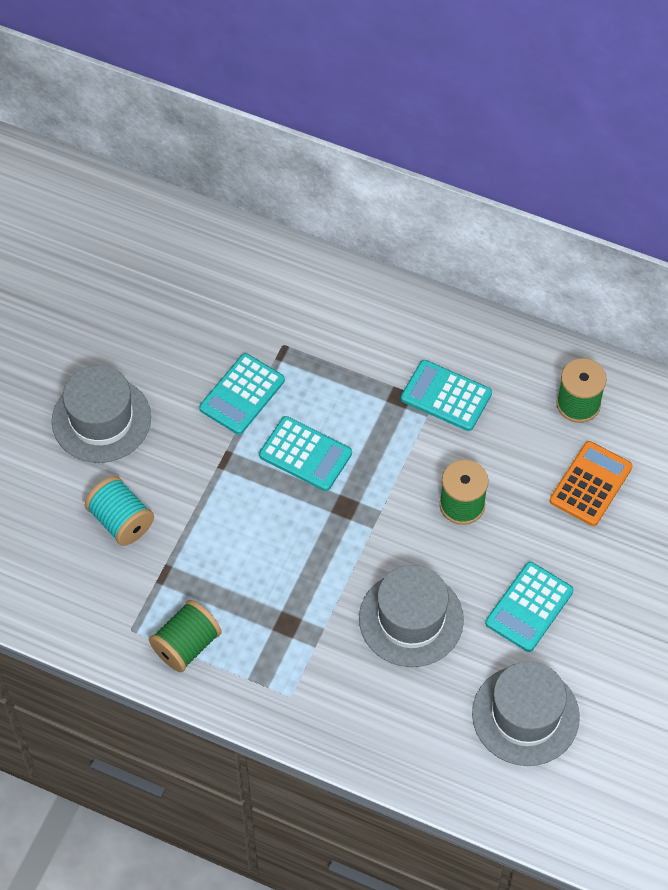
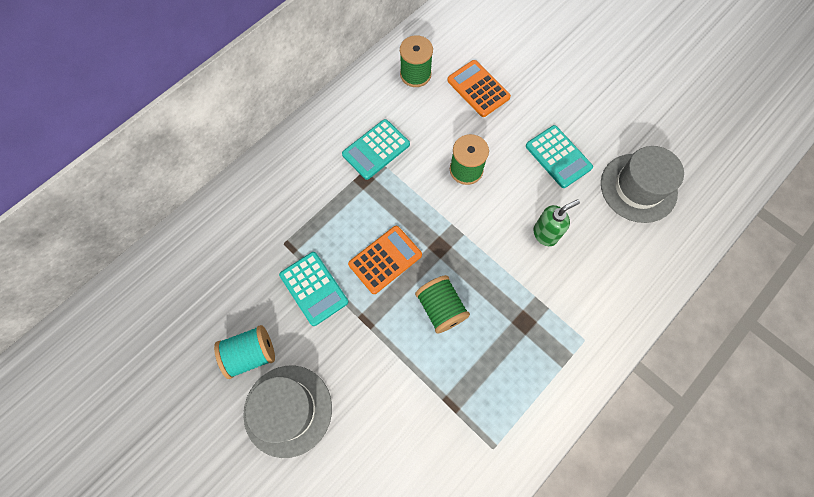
camera: 70 degrees left, 10 degrees up
turquoise spool [85,476,154,546] -> turquoise spool moved to [214,325,275,379]
green spool [149,600,222,672] -> green spool moved to [415,275,470,334]
turquoise calculator [259,416,352,491] -> orange calculator [348,226,422,294]
grey hat [359,565,464,667] -> green soap dispenser [534,199,580,246]

